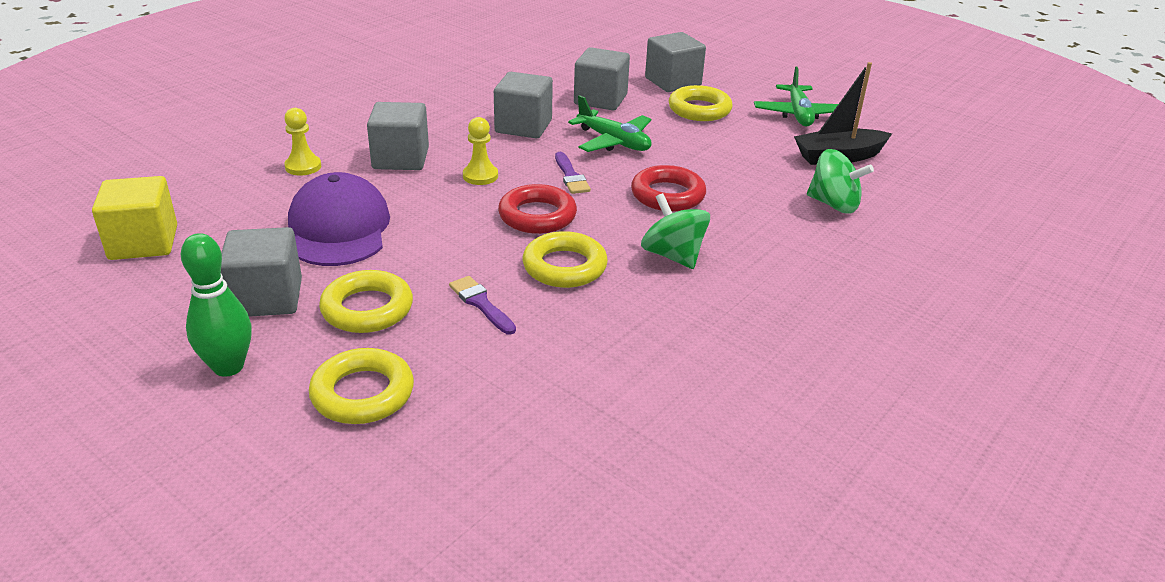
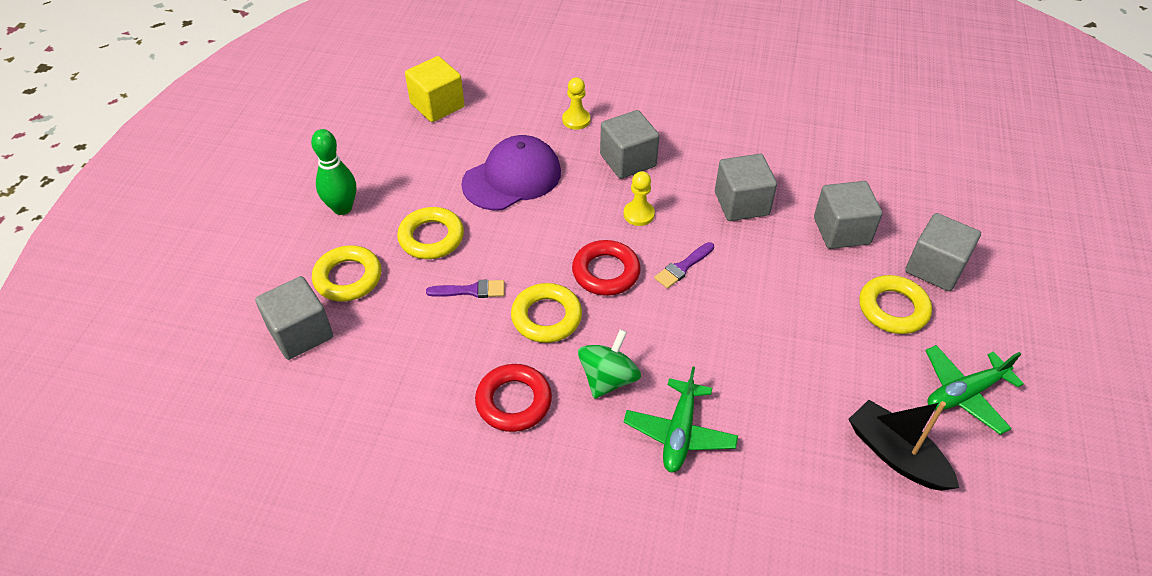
camera: 65 degrees right, 15 degrees up
grey cube [221,227,302,317] -> grey cube moved to [255,276,333,360]
purple brush [449,276,516,335] -> purple brush turned 60 degrees clockwise [426,280,504,298]
green plane [568,95,652,152] -> green plane moved to [623,366,738,473]
red ring [631,165,706,211] -> red ring moved to [475,364,552,432]
green spinning top [807,149,874,214] -> none

